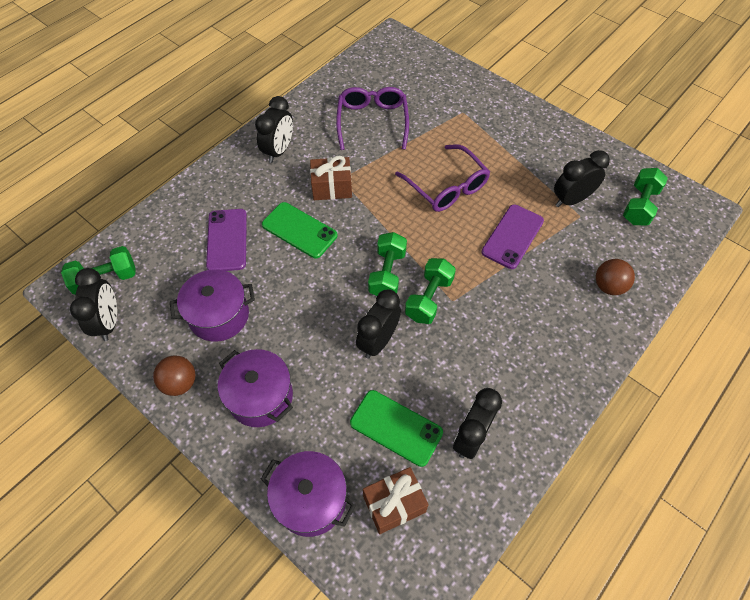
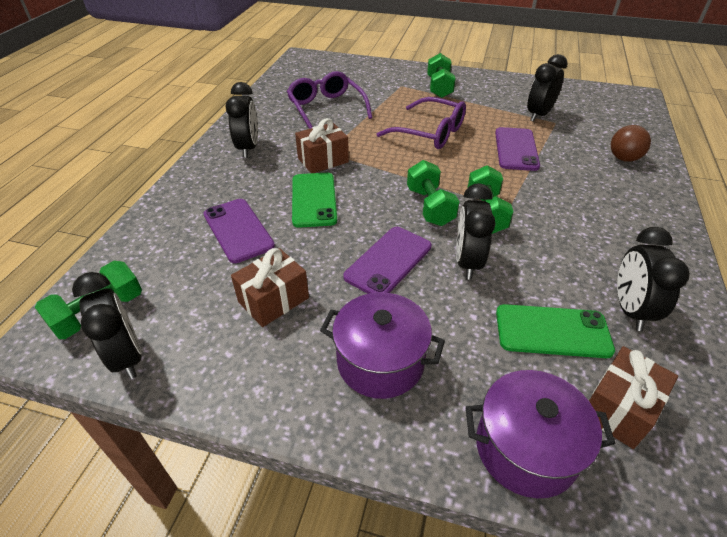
camera: 25 degrees left, 15 degrees down
brown ball [153,356,196,396] -> none
purple pot [170,269,255,342] -> brown gift [231,248,309,327]
green phone [262,202,338,258] -> green phone turned 75 degrees clockwise [292,173,337,228]
green dumbbell [623,168,668,225] -> green dumbbell moved to [427,53,456,98]
none -> purple phone [343,227,432,294]

